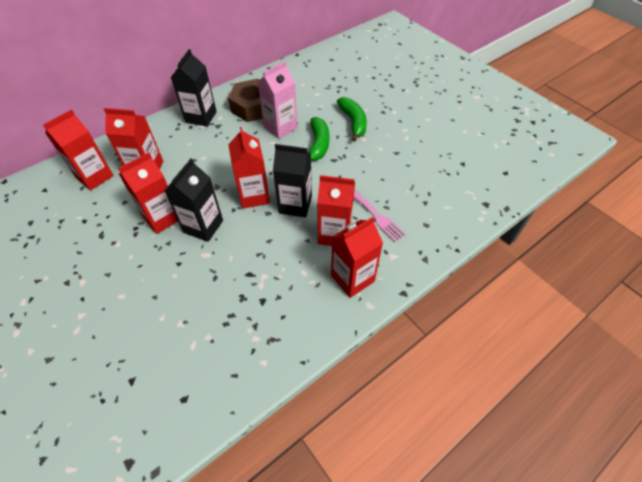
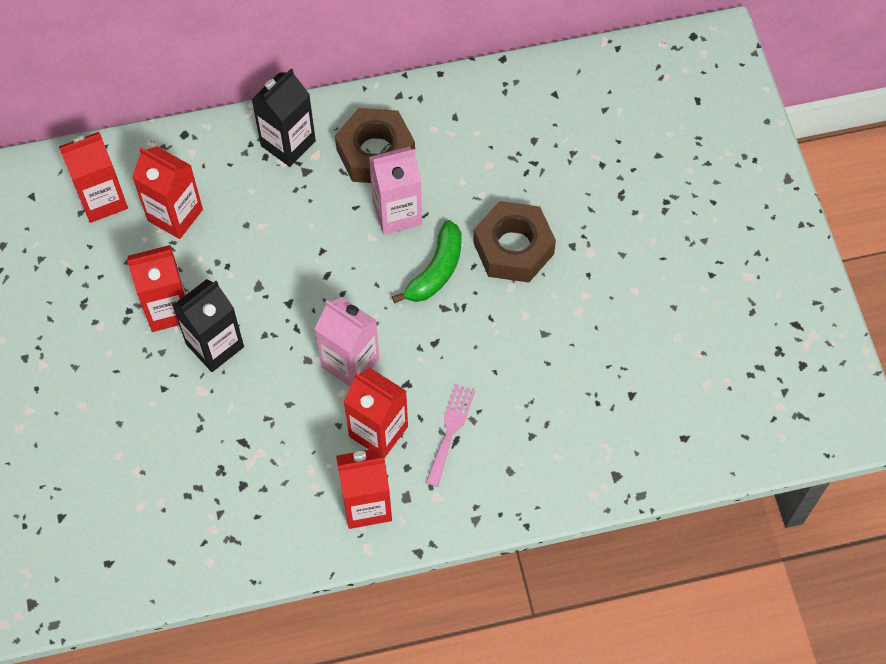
camera: 25 degrees right, 10 degrees up
red carton [228,127,270,209] -> none
black carton [273,144,312,218] -> pink carton [315,297,379,387]
green banana [337,97,367,142] -> brown nut [473,201,556,283]
pink fork [354,189,406,242] -> pink fork turned 150 degrees counterclockwise [426,384,476,487]

